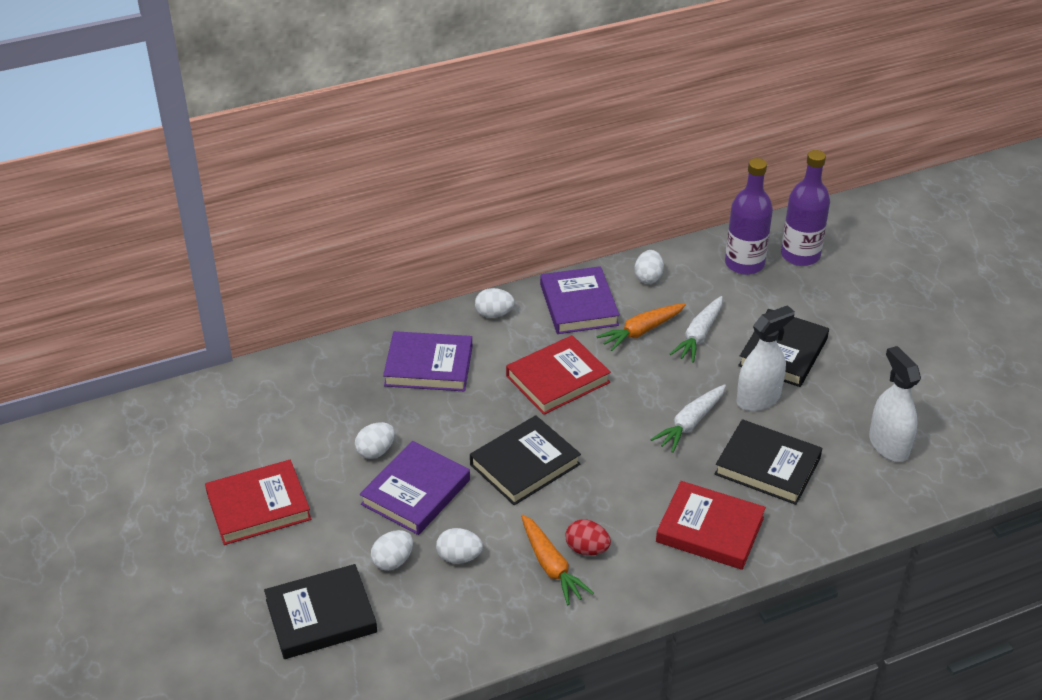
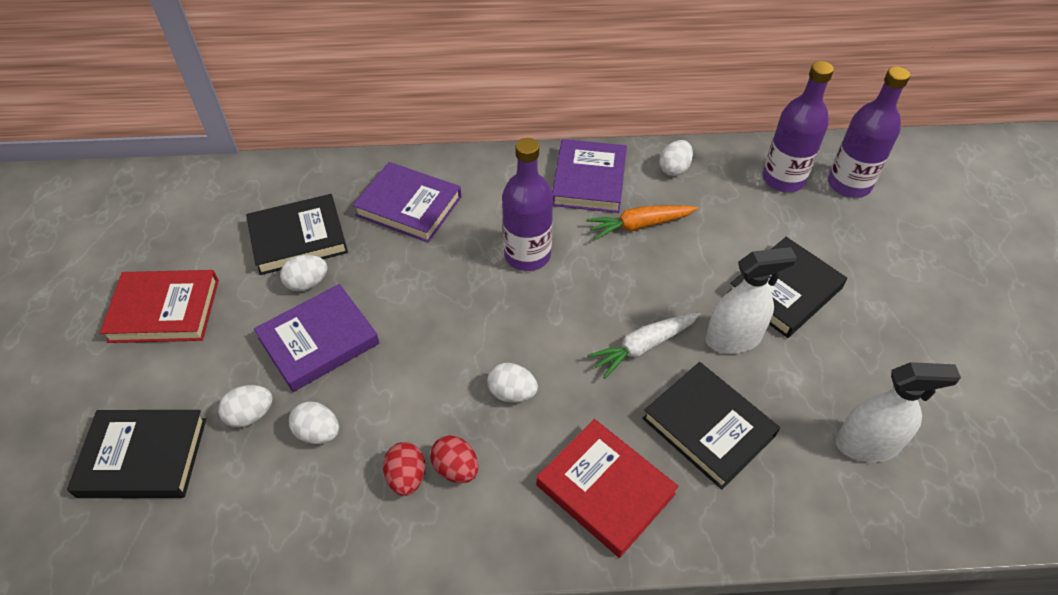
camera: 20 degrees right, 10 degrees up
black book [470,415,581,505] -> black book moved to [246,194,348,275]
white egg [475,288,515,318] -> white egg moved to [487,363,538,403]
red book [506,335,611,415] -> purple bottle [502,138,553,271]
orange carrot [521,514,594,605] -> red egg [383,442,425,496]
white carrot [670,296,722,363] -> none
white spray bottle [869,346,921,462] -> white spray bottle turned 90 degrees clockwise [835,362,961,463]

